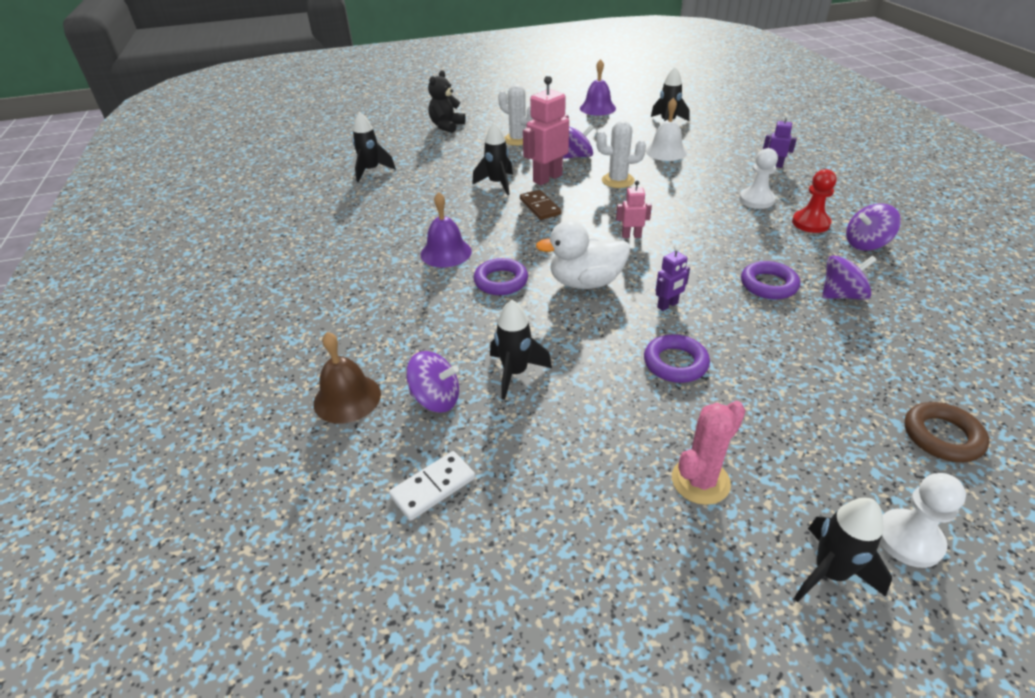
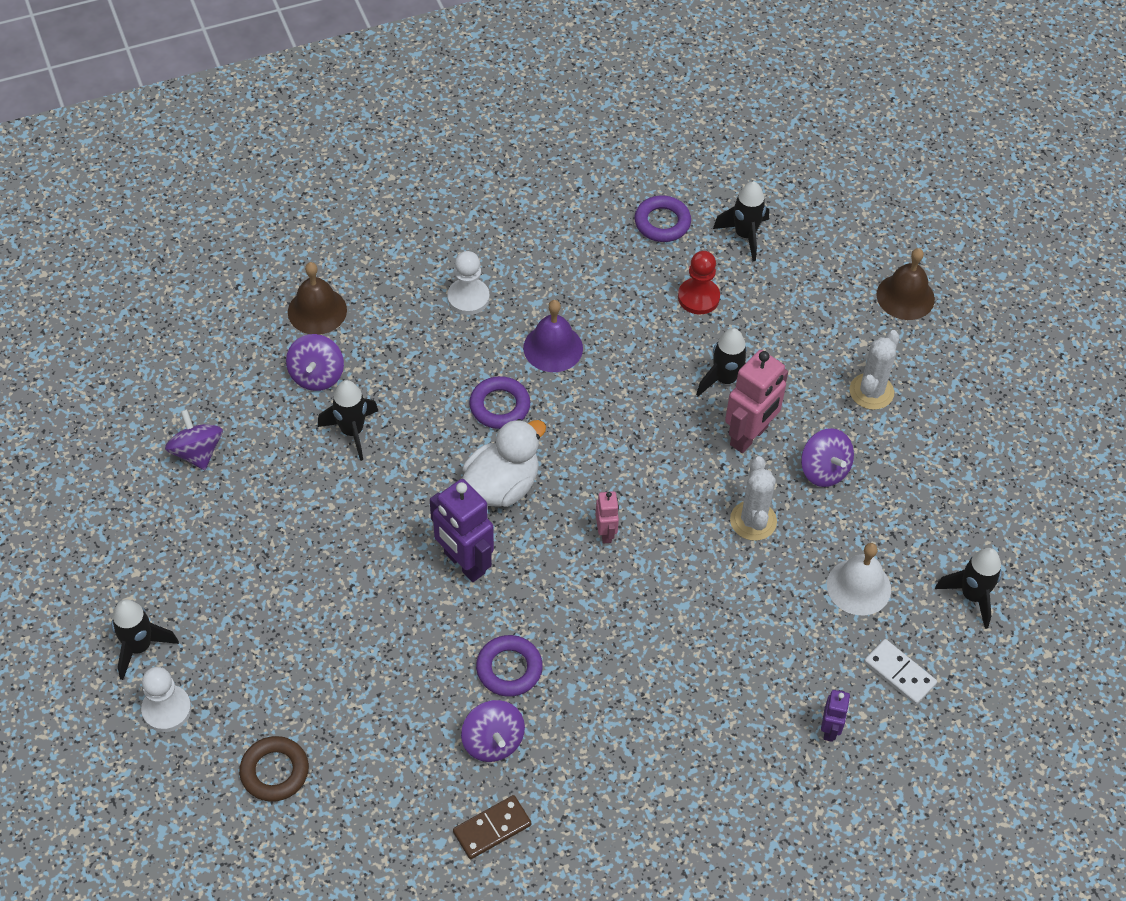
camera: 80 degrees right, 15 degrees up
white domino [389,451,475,521] -> white domino moved to [864,639,937,705]
black teddy bear [428,70,466,133] -> brown bell [876,248,935,320]
brown domino [520,190,561,220] -> brown domino moved to [453,795,531,859]
pink robot [523,76,569,185] -> pink robot turned 90 degrees clockwise [725,350,788,453]
white duck [536,220,630,289] -> white duck turned 60 degrees clockwise [462,419,546,507]
purple bell [580,59,616,116] -> none
purple ring [644,334,710,383] -> purple ring moved to [634,196,691,242]
purple robot [656,246,690,311] -> purple robot [430,479,494,582], size x1.91
pink cactus [672,401,746,505] -> none
white pawn [739,148,778,209] -> white pawn moved to [447,251,490,315]
red pawn [792,169,837,233] -> red pawn moved to [678,251,720,314]
purple spinning top [846,203,901,251] -> purple spinning top moved to [165,409,223,470]

